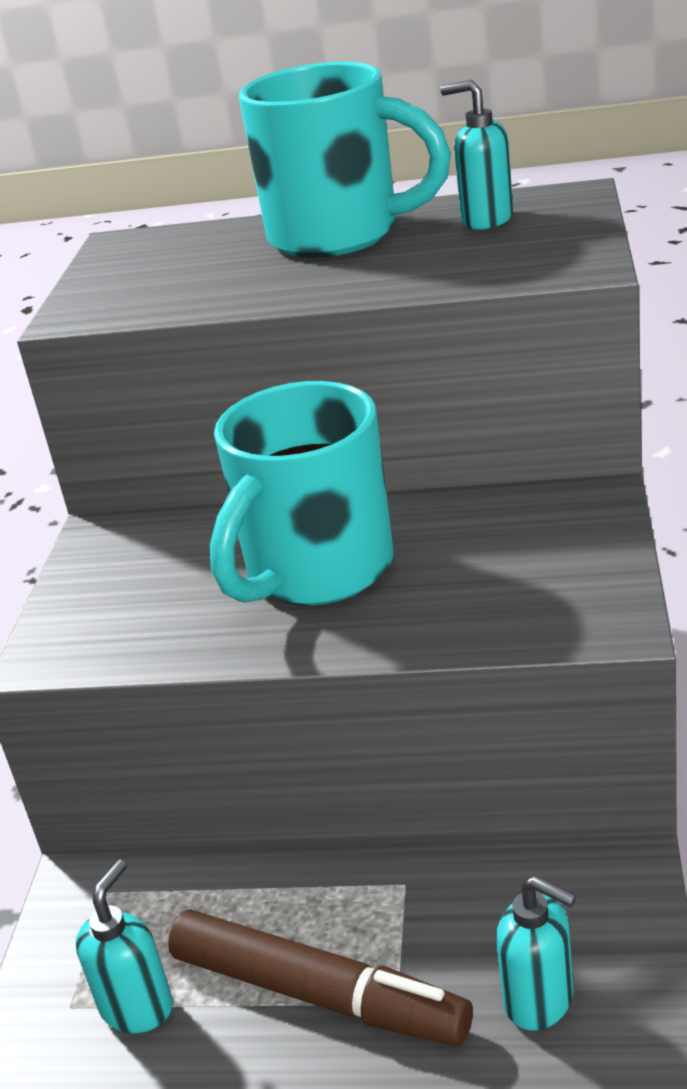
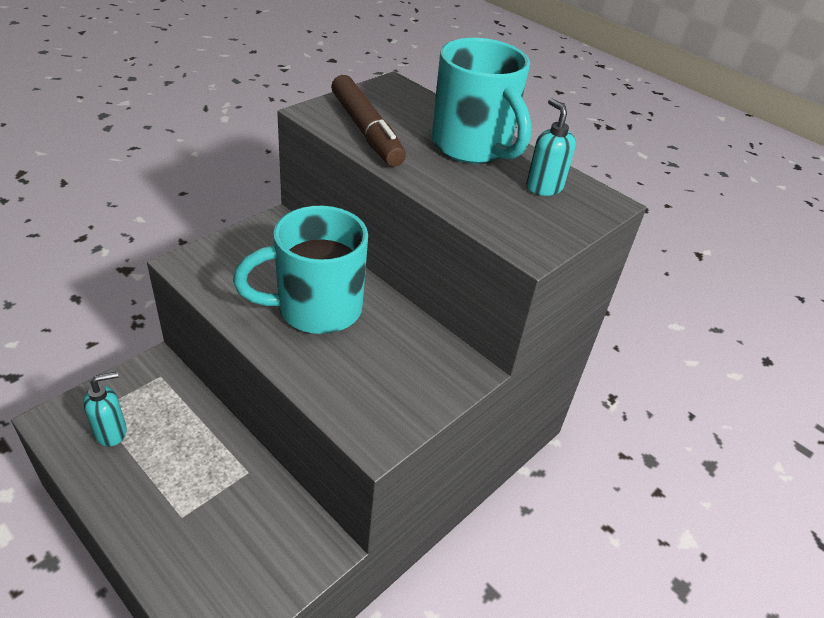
camera: 30 degrees right, 10 degrees up
brown marker [168,909,473,1046] -> brown marker moved to [331,75,406,167]
turquoise soap dispenser [496,876,576,1031] -> none

